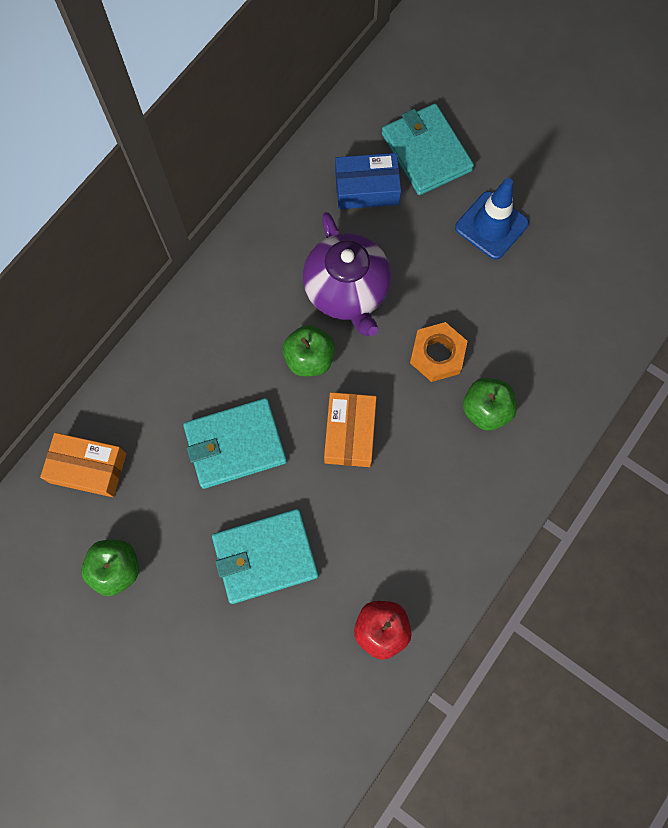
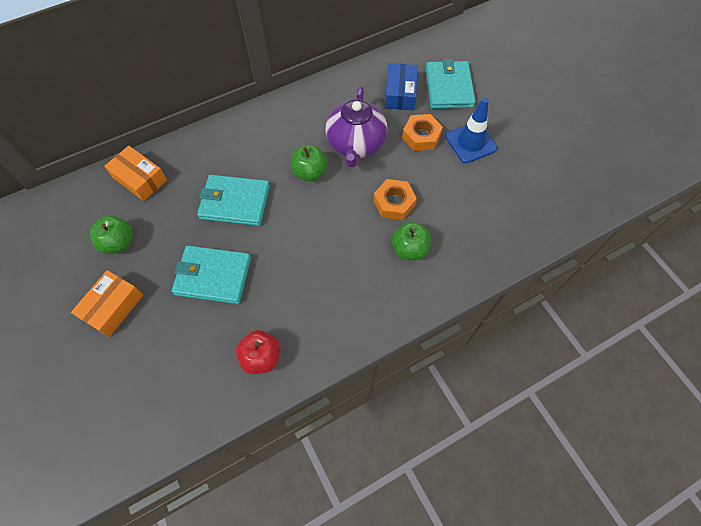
camera: 25 degrees right, 10 degrees down
orange box [324,392,377,467] -> orange box moved to [71,270,143,337]
blue box [335,153,401,209] -> blue box turned 75 degrees clockwise [385,63,418,110]
none -> orange nut [402,114,443,151]

